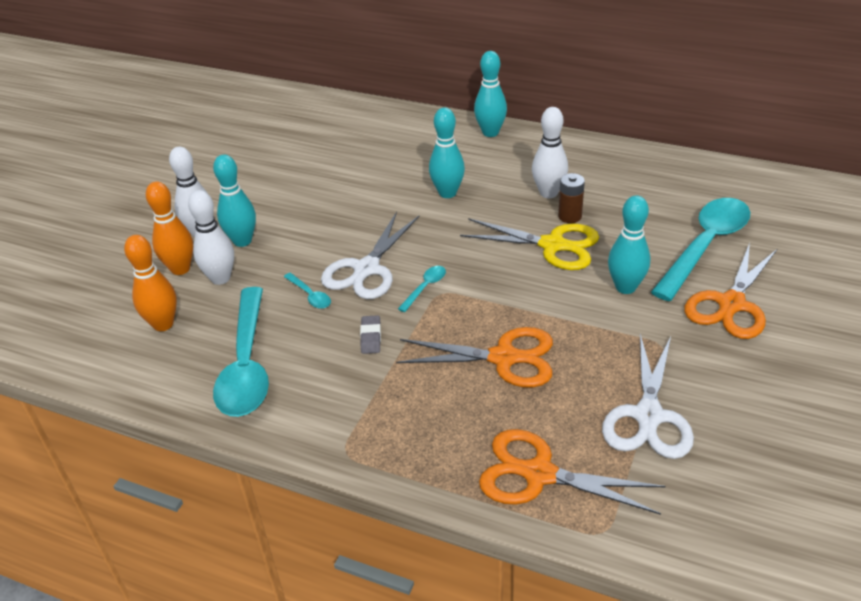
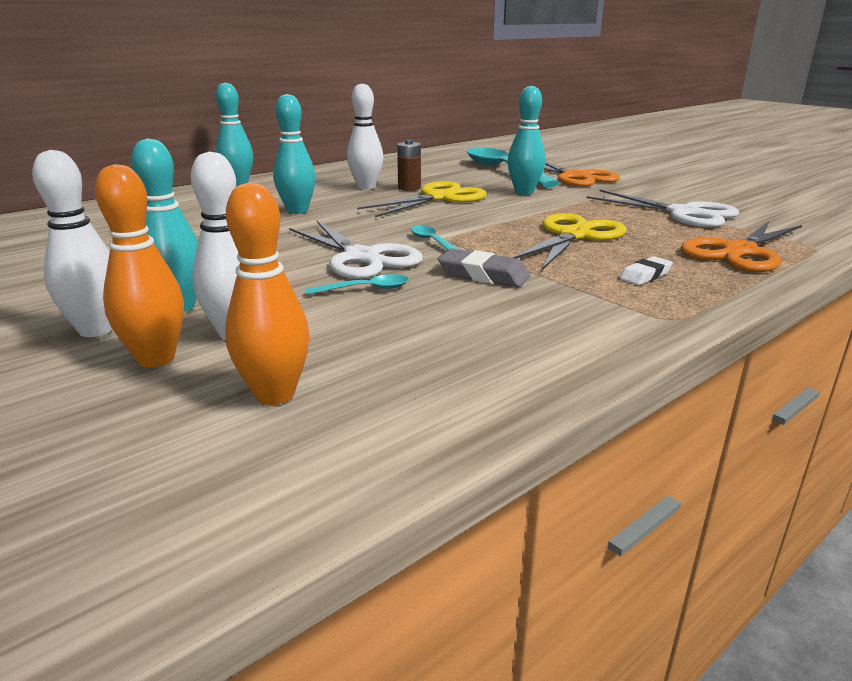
camera: 65 degrees left, 15 degrees down
turquoise spoon [213,287,269,417] -> none
grey eraser [360,315,381,354] -> grey eraser [438,249,530,287], size x1.51
orange scissors [396,327,553,387] -> yellow scissors [512,213,627,270]
none -> white eraser [620,256,673,285]

